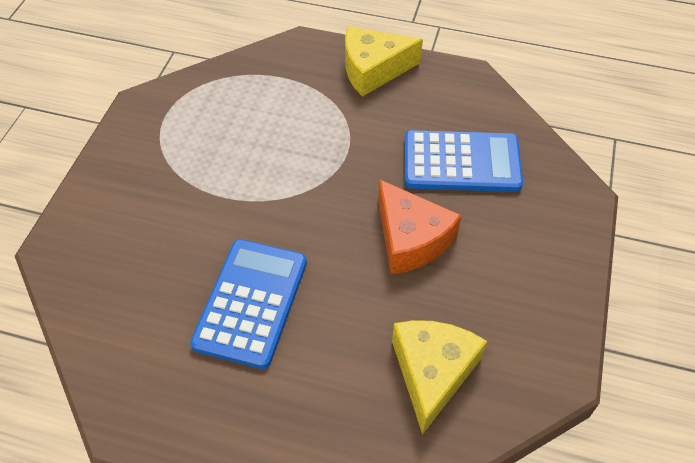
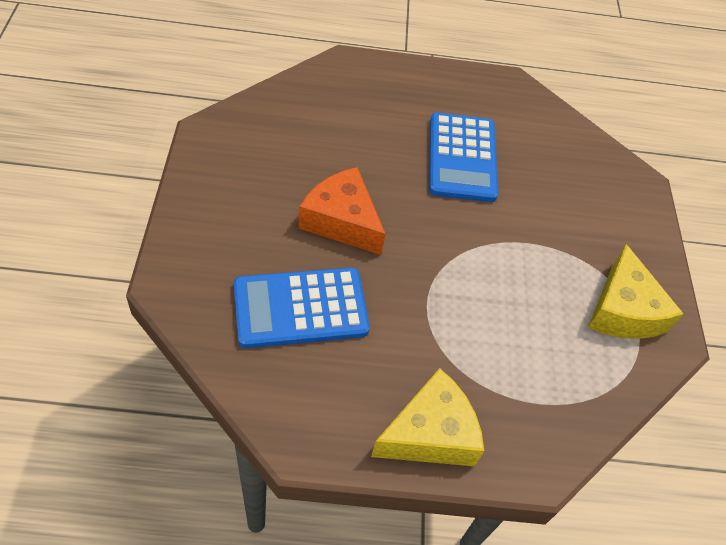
camera: 160 degrees right, 0 degrees up
yellow cheese [392,320,487,435] -> yellow cheese moved to [588,244,683,339]

